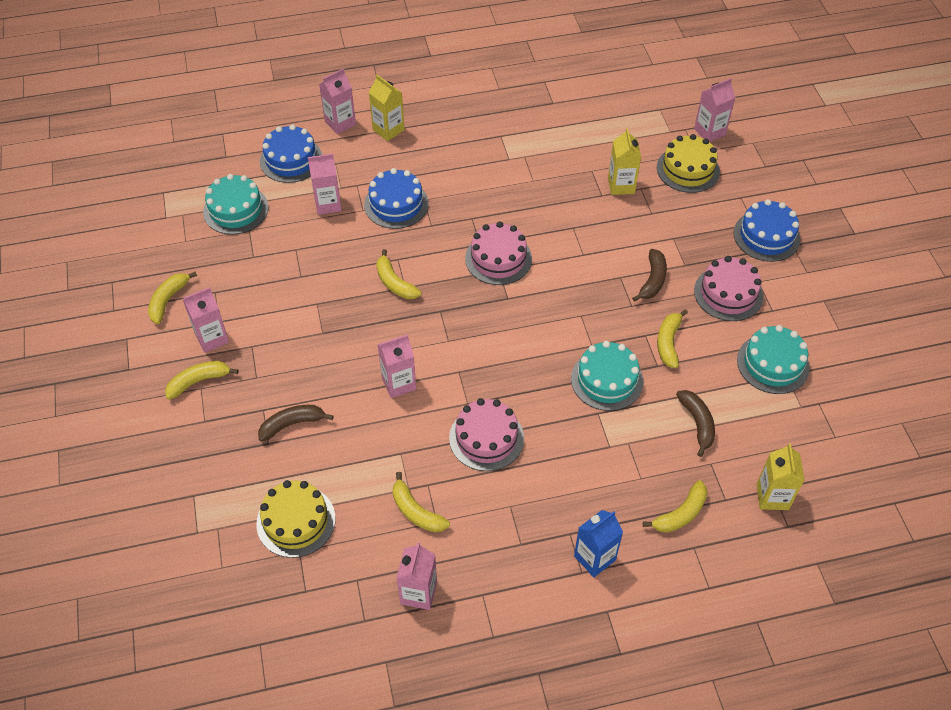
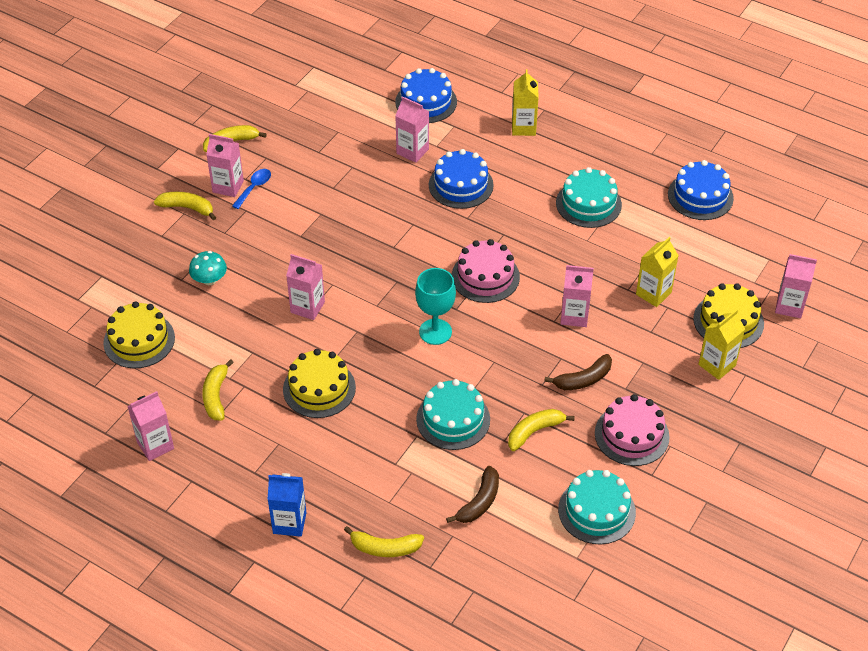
camera: 45 degrees right, 5 degrees down
turquoise cake [203,174,268,235] -> turquoise cake moved to [556,167,622,228]
brown banana [258,405,334,442] -> turquoise mushroom [189,251,227,285]
pink carton [319,68,356,134] -> pink carton moved to [560,265,594,327]
yellow banana [376,249,422,299] -> none
pink cake [449,398,524,471] -> yellow cake [283,349,356,418]
blue cake [734,199,800,262] -> blue cake moved to [668,160,734,220]
yellow carton [757,443,804,510] -> yellow carton moved to [698,309,745,380]
none -> blue spoon [232,169,271,209]
none -> turquoise goblet [415,268,456,345]

